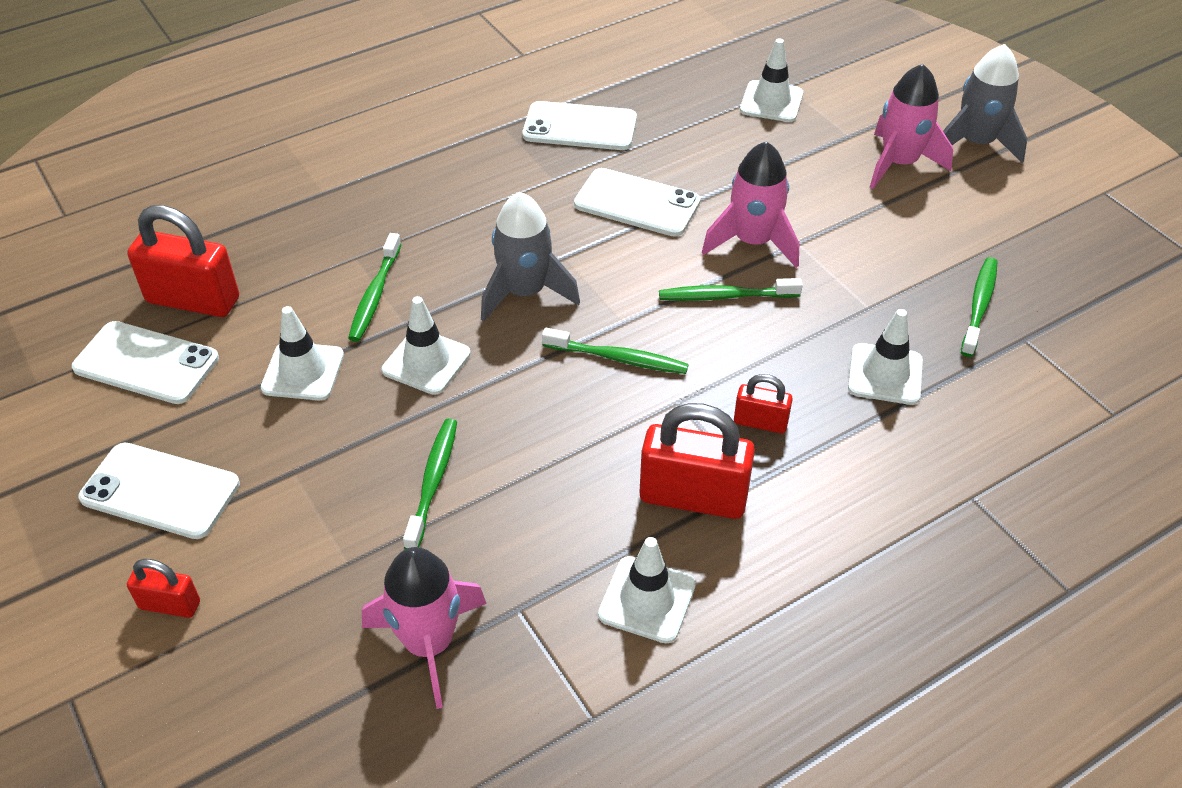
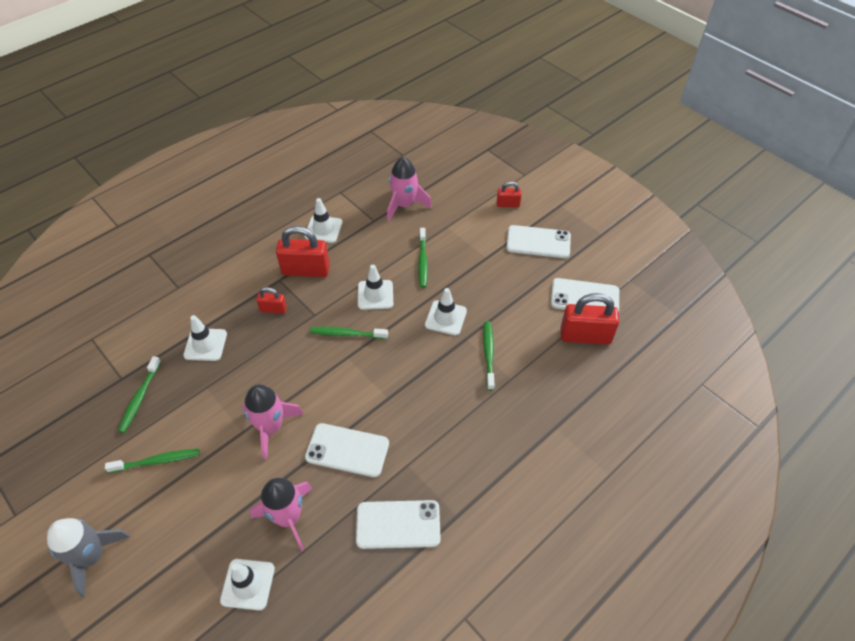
camera: 170 degrees right, 5 degrees up
white traffic cone [261,306,344,400] -> white traffic cone moved to [358,265,393,310]
grey rocket [481,192,580,322] -> none
green toothbrush [659,278,803,301] -> green toothbrush moved to [105,449,200,473]
pink rocket [870,64,953,189] -> pink rocket moved to [250,478,312,551]

